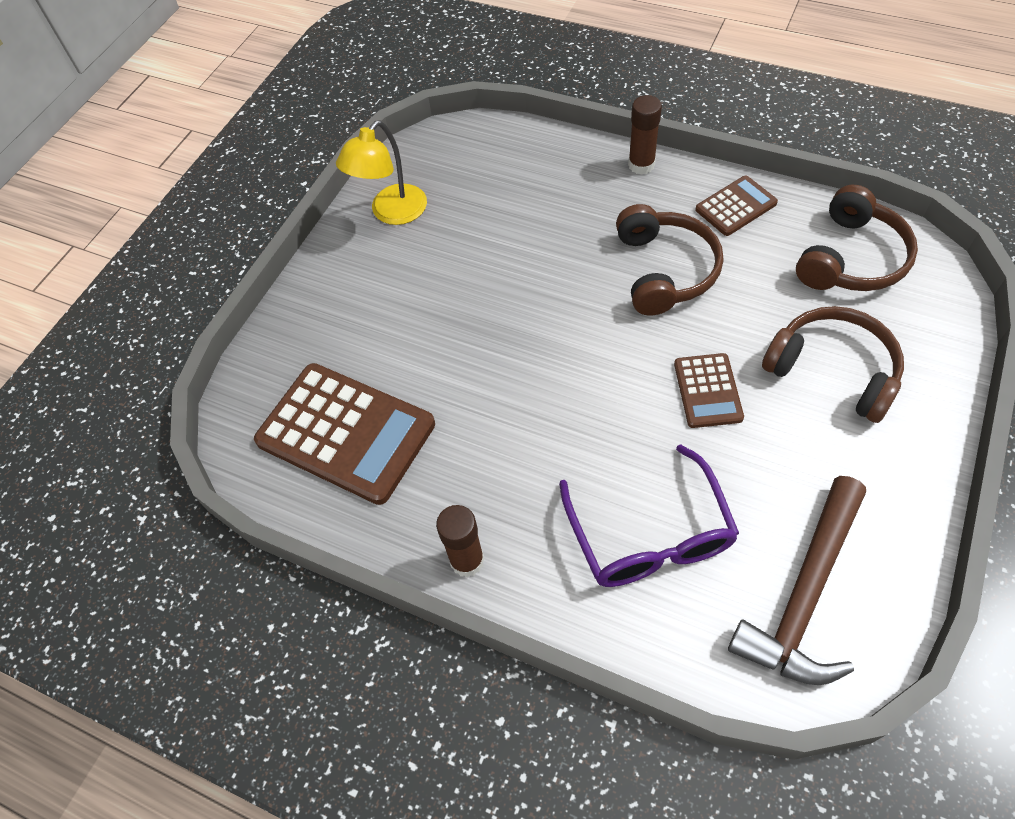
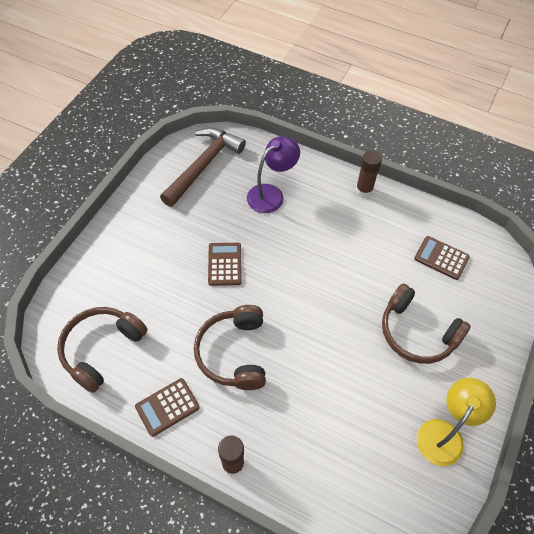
camera: 175 degrees right, 0 degrees up
brown calculator [254,363,435,505] -> brown calculator [414,236,470,280], size x0.51
purple glasses [559,444,739,587] -> purple lamp [247,136,300,213]
brown headphones [762,306,904,423] -> brown headphones moved to [382,284,471,364]

